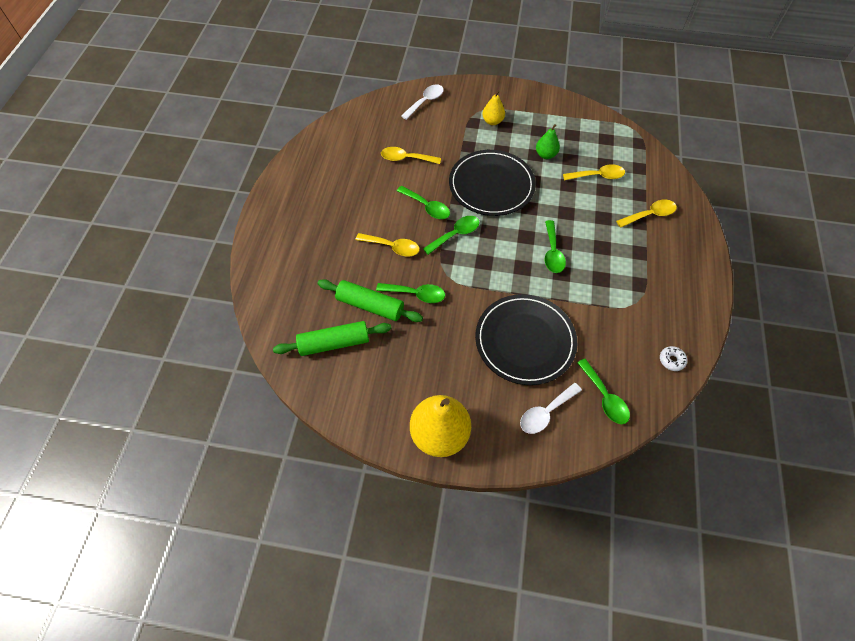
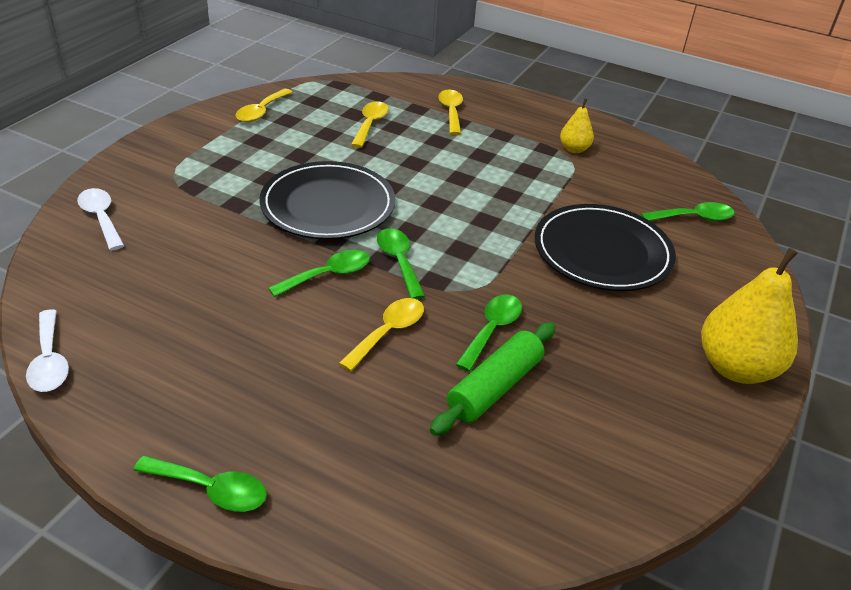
camera: 75 degrees left, 20 degrees down
green rolling pin [273,321,391,356] -> none
yellow spoon [381,147,441,164] -> yellow spoon moved to [236,89,292,122]
yellow pear [482,90,505,125] -> yellow pear moved to [560,98,594,153]
white spoon [520,383,582,434] -> white spoon moved to [26,309,69,392]
green pear [536,124,560,159] -> none
green spoon [545,220,566,273] -> green spoon moved to [134,456,267,512]
white donut [660,346,687,371] -> none

